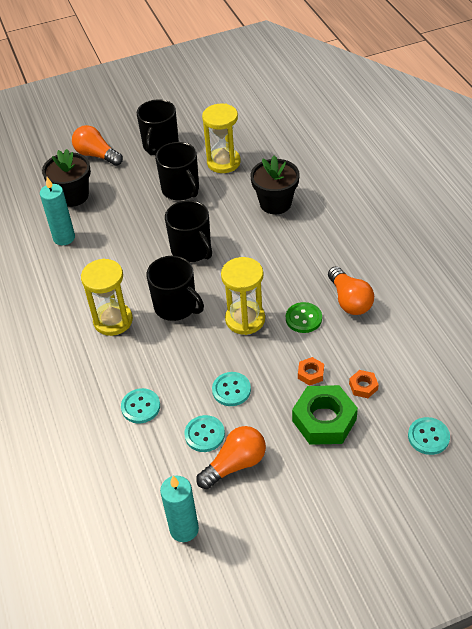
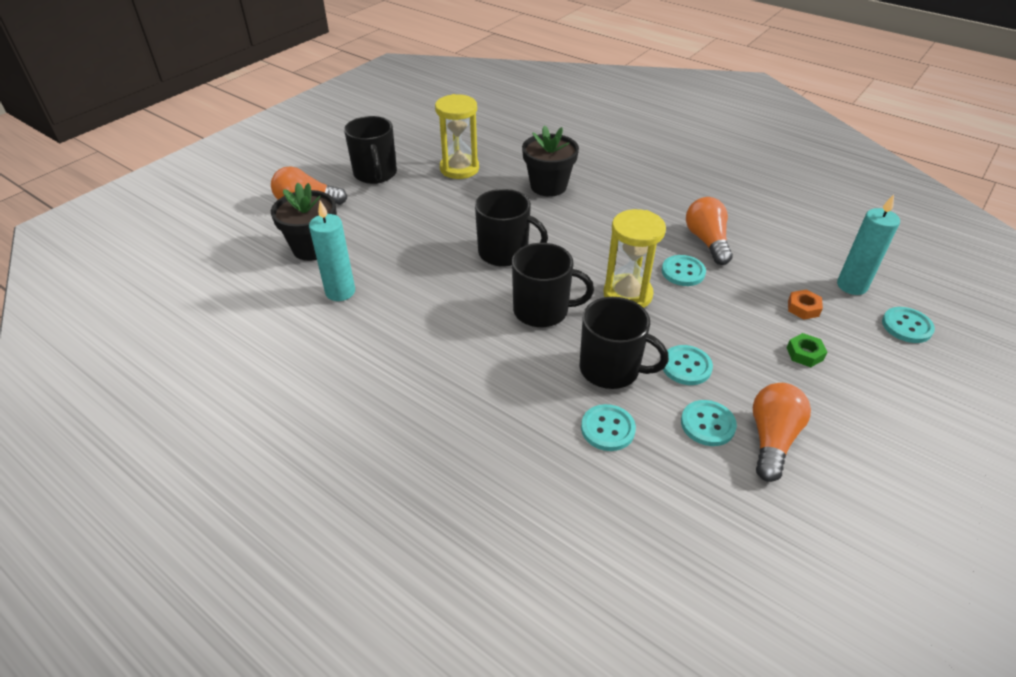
camera: 35 degrees left, 5 degrees down
yellow hourglass [81,258,133,336] -> none
black mug [155,142,199,201] -> black mug moved to [580,297,669,389]
turquoise candle [160,476,199,542] -> turquoise candle moved to [837,194,900,295]
green button [286,302,322,333] -> turquoise button [662,255,706,286]
green nut [292,385,358,445] -> green nut [787,333,827,367], size x0.47
orange nut [298,357,324,386] -> none
orange light bulb [328,266,374,315] -> orange light bulb turned 135 degrees counterclockwise [686,197,733,265]

